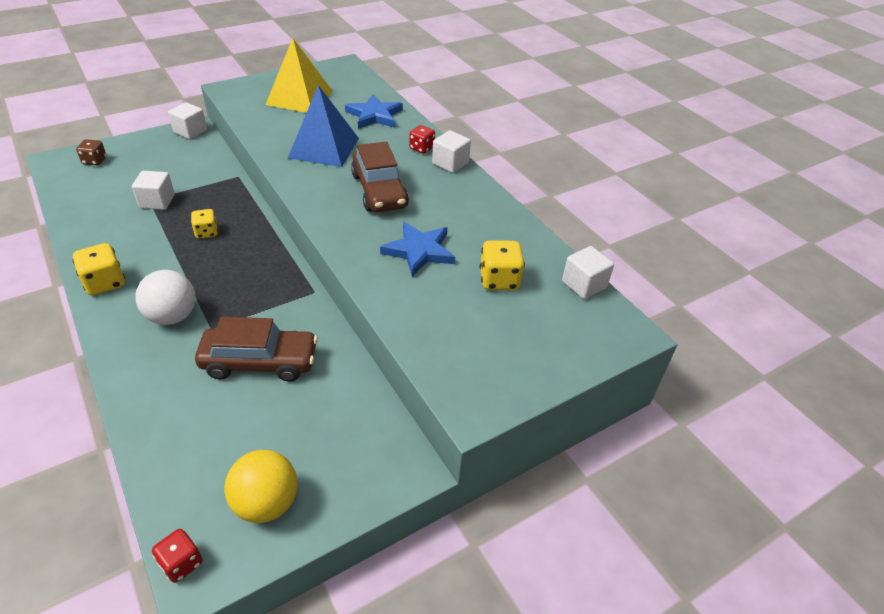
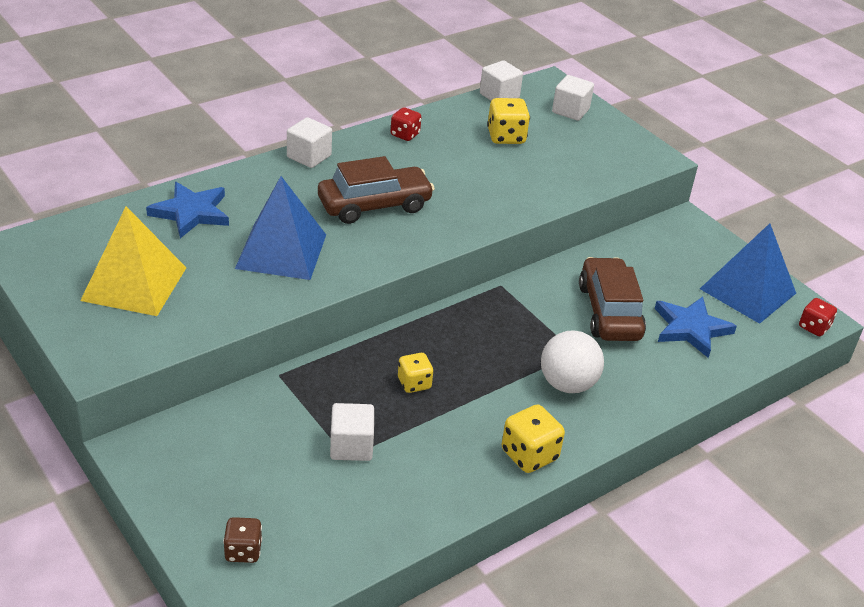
camera: 95 degrees left, 5 degrees down
white cube [168,102,207,139] -> white cube moved to [552,75,594,121]
yellow ball [224,450,298,523] -> blue pyramid [700,223,796,324]
blue star [380,222,455,277] -> blue star moved to [655,297,737,358]
red dice [409,125,435,154] -> red dice moved to [390,107,421,141]

